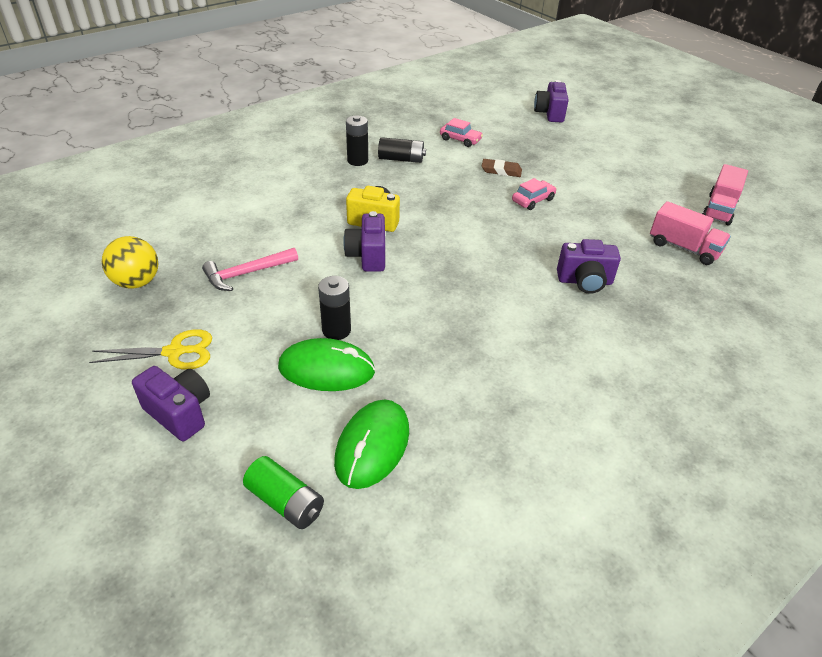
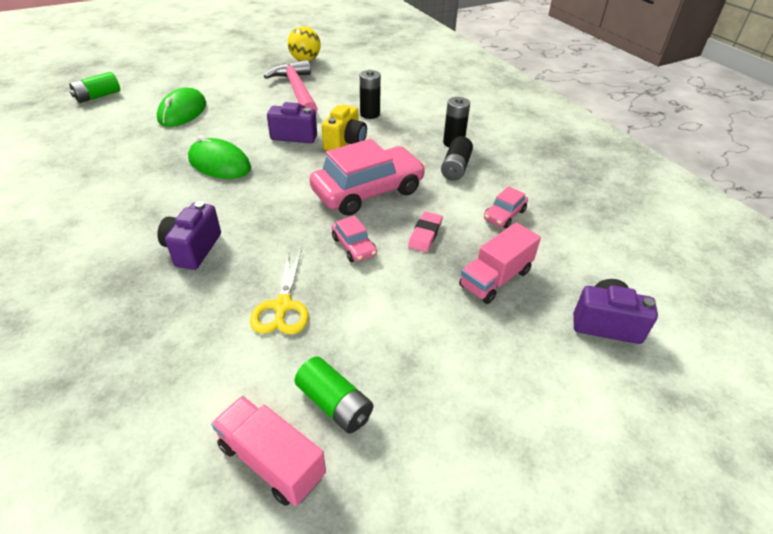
camera: 100 degrees right, 0 degrees up
yellow scissors [89,329,212,370] -> yellow scissors moved to [250,249,309,335]
purple camera [132,366,210,441] -> none
pink hammer [202,248,298,291] -> pink hammer [264,60,318,114], size x1.53
black battery [318,276,351,340] -> black battery moved to [360,70,381,119]
green mouse [334,400,409,489] -> green mouse moved to [188,135,251,179]
brown eraser [482,159,522,177] -> pink eraser [408,211,443,252]
pink truck [650,201,731,265] -> pink truck moved to [459,223,541,304]
none -> green battery [295,357,373,434]
none -> pink car [310,139,426,216]

